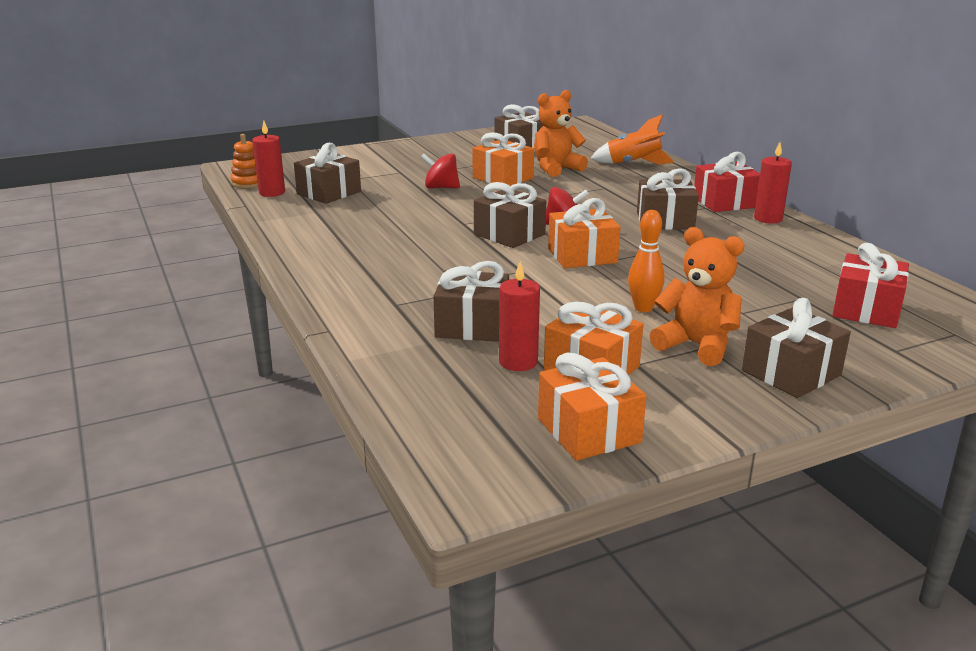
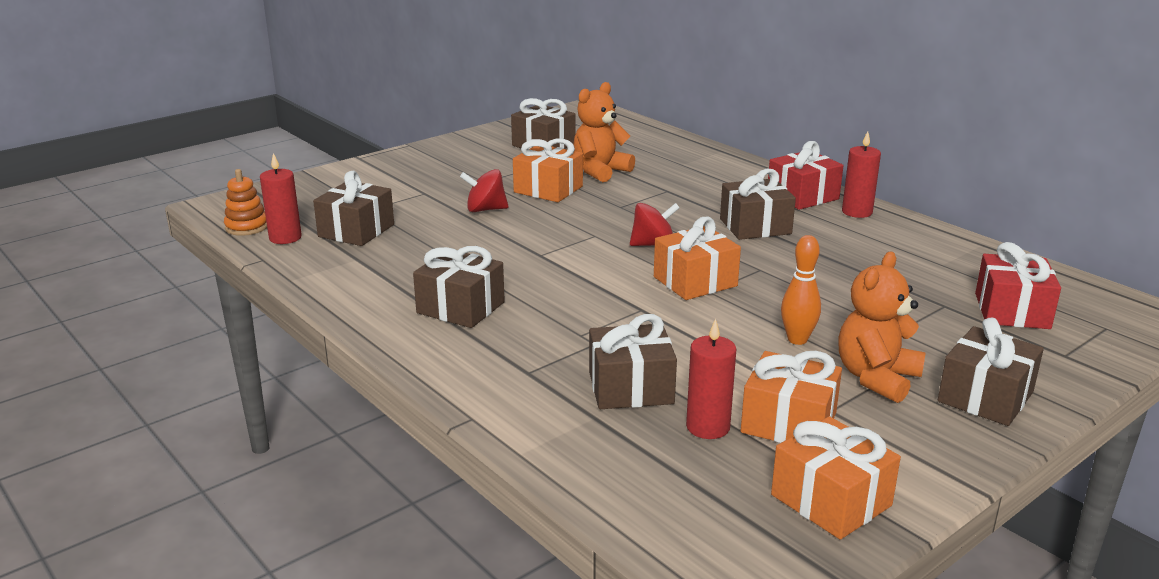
camera: 15 degrees left, 0 degrees up
brown gift [474,182,546,248] -> brown gift moved to [413,246,505,328]
orange rocket [590,114,674,165] -> none
orange teddy bear [650,227,744,366] -> orange teddy bear turned 75 degrees counterclockwise [838,251,926,403]

